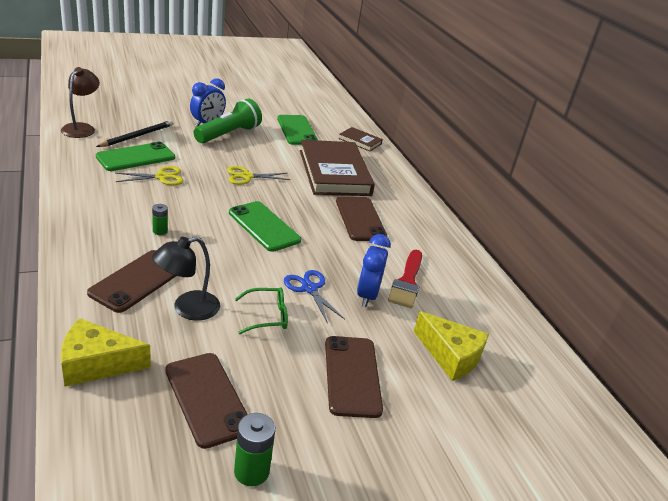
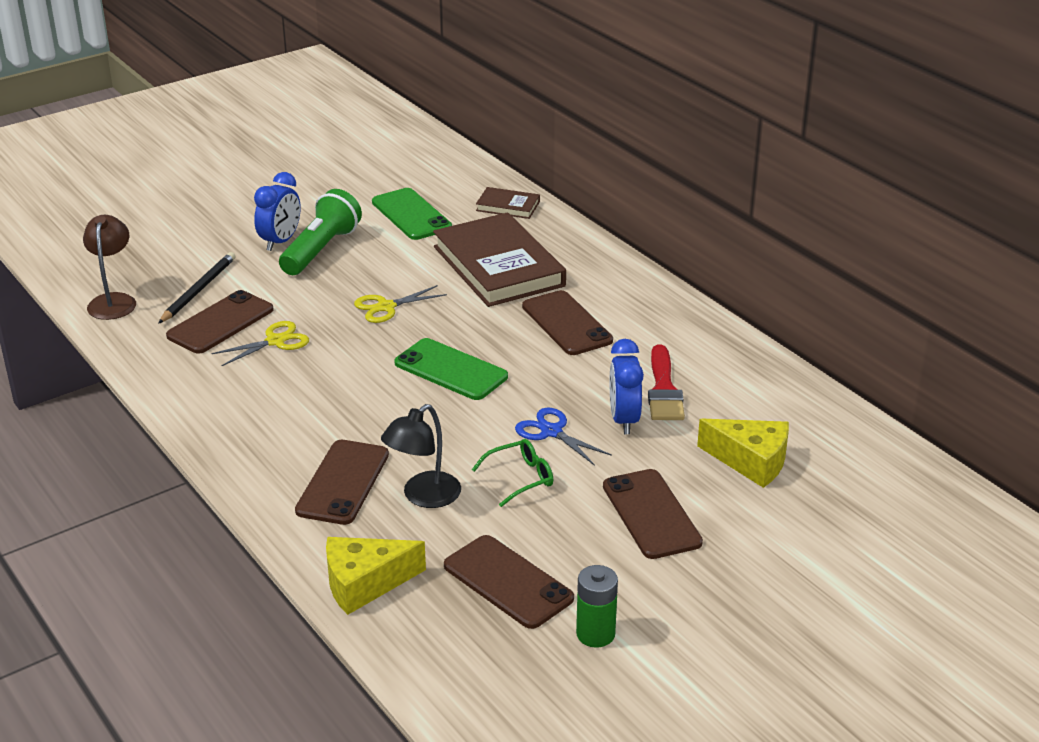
camera: 10 degrees left, 0 degrees up
green phone [96,142,175,171] -> brown phone [166,290,274,353]
green battery [152,204,168,235] -> none

